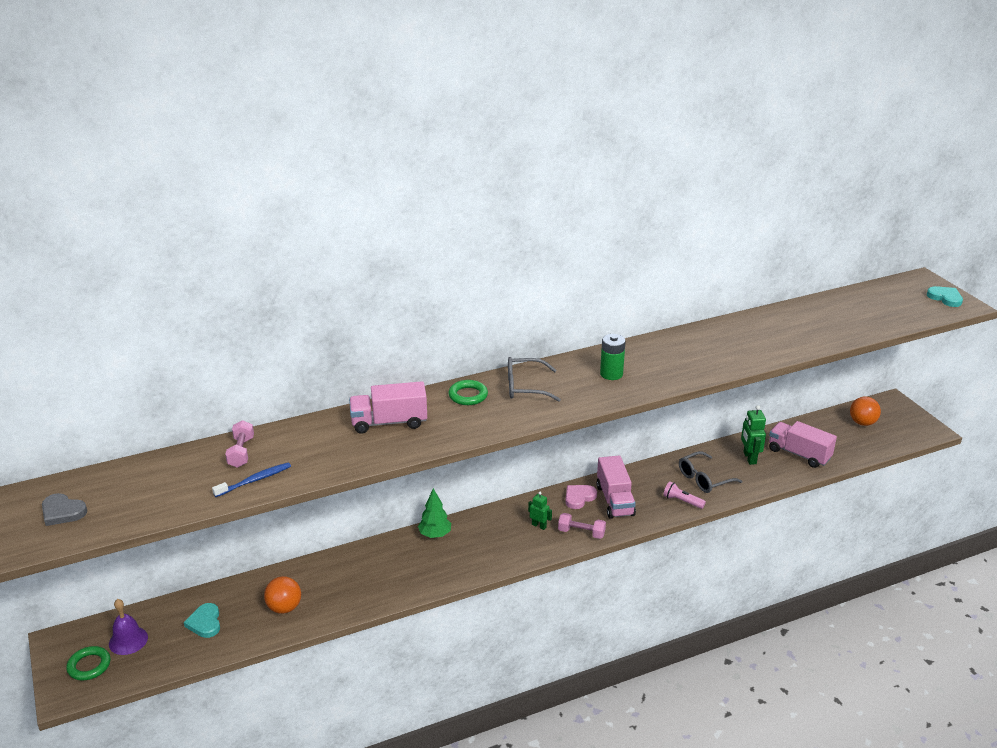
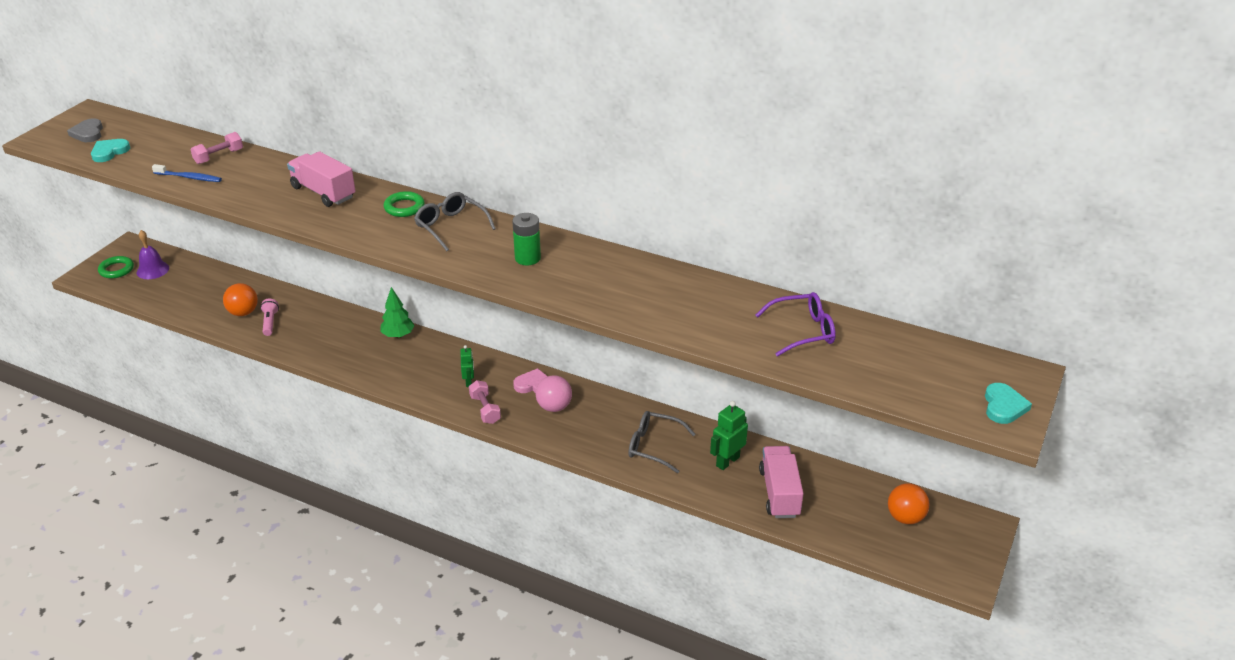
camera: 50 degrees right, 5 degrees up
turquoise heart [184,603,220,638] -> turquoise heart moved to [91,139,130,162]
pink truck [596,455,636,519] -> pink ball [536,375,572,412]
pink flashlight [663,481,706,509] -> pink flashlight moved to [260,299,279,336]
none -> purple glasses [756,292,836,357]

